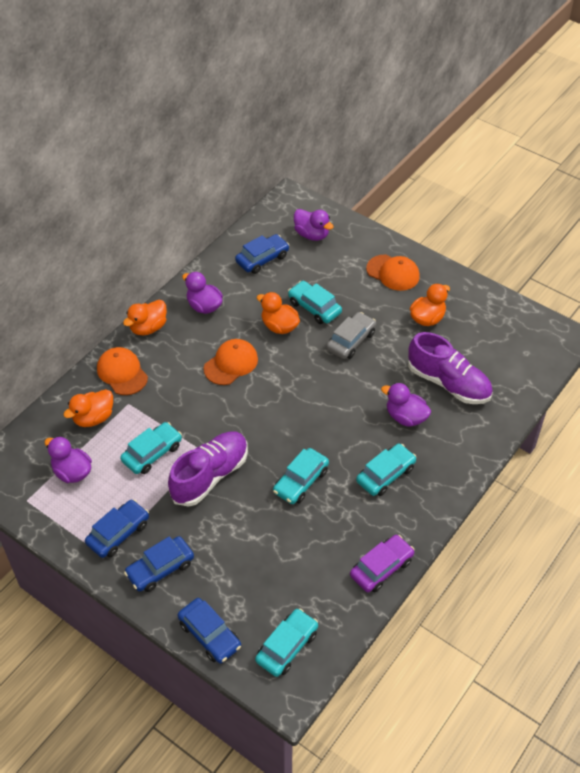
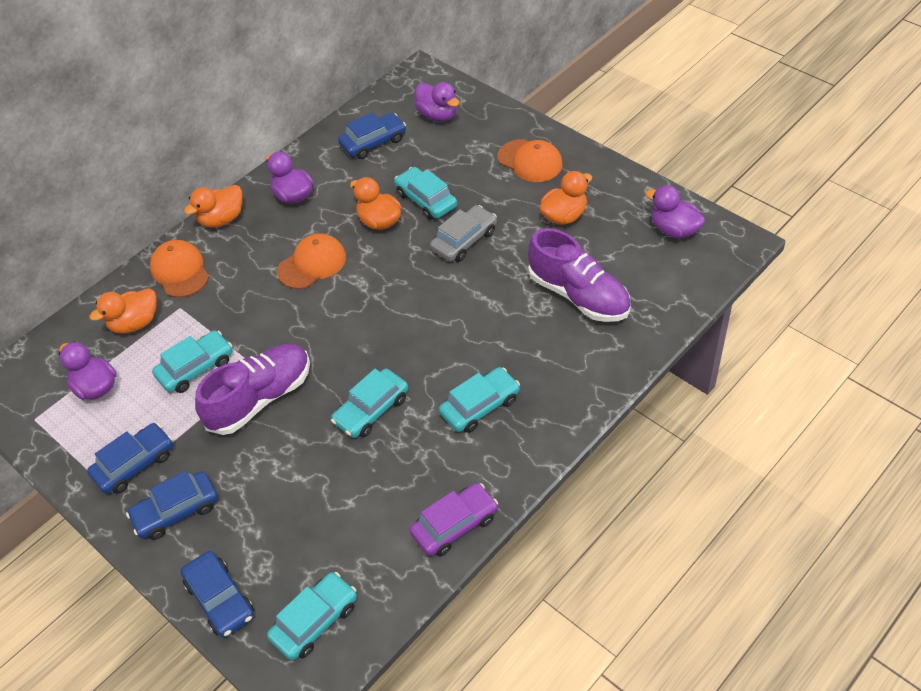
camera: 10 degrees right, 0 degrees up
purple duck [381,383,431,427] -> purple duck moved to [645,185,705,239]

